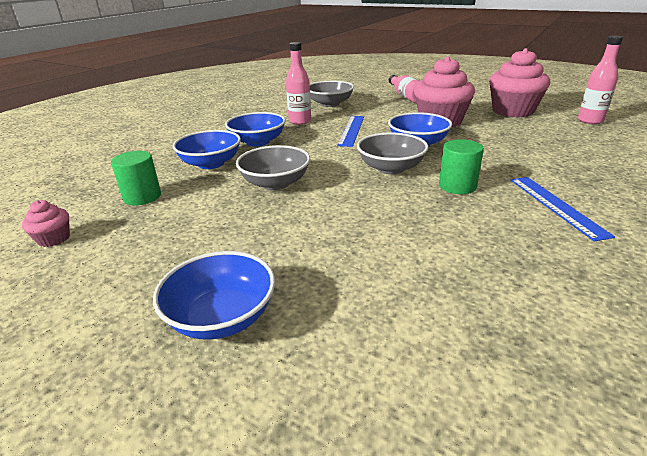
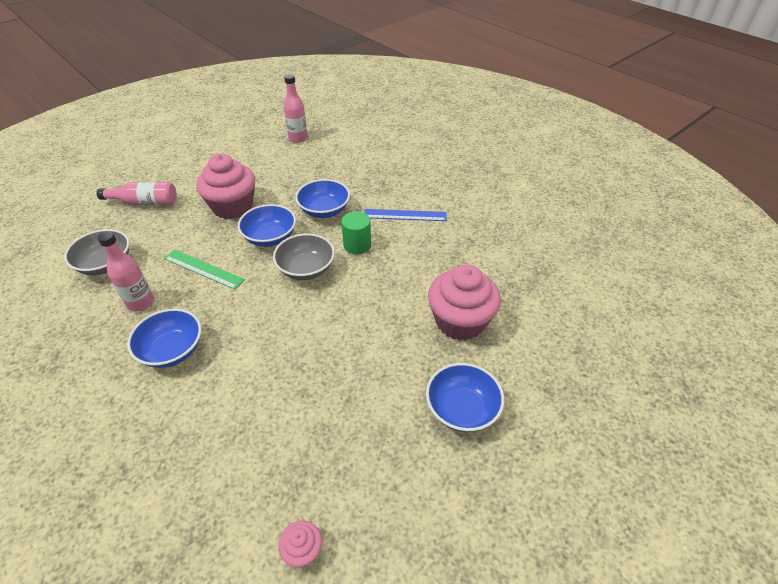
camera: 75 degrees left, 15 degrees up
green cylinder [111,151,161,205] -> none
blue bowl [173,130,241,169] -> blue bowl moved to [295,179,350,218]
grey bowl [236,145,310,190] -> none
blue ruler [337,116,364,147] -> green ruler [164,250,245,290]
pink cupcake [489,48,550,117] -> pink cupcake moved to [428,265,501,341]

